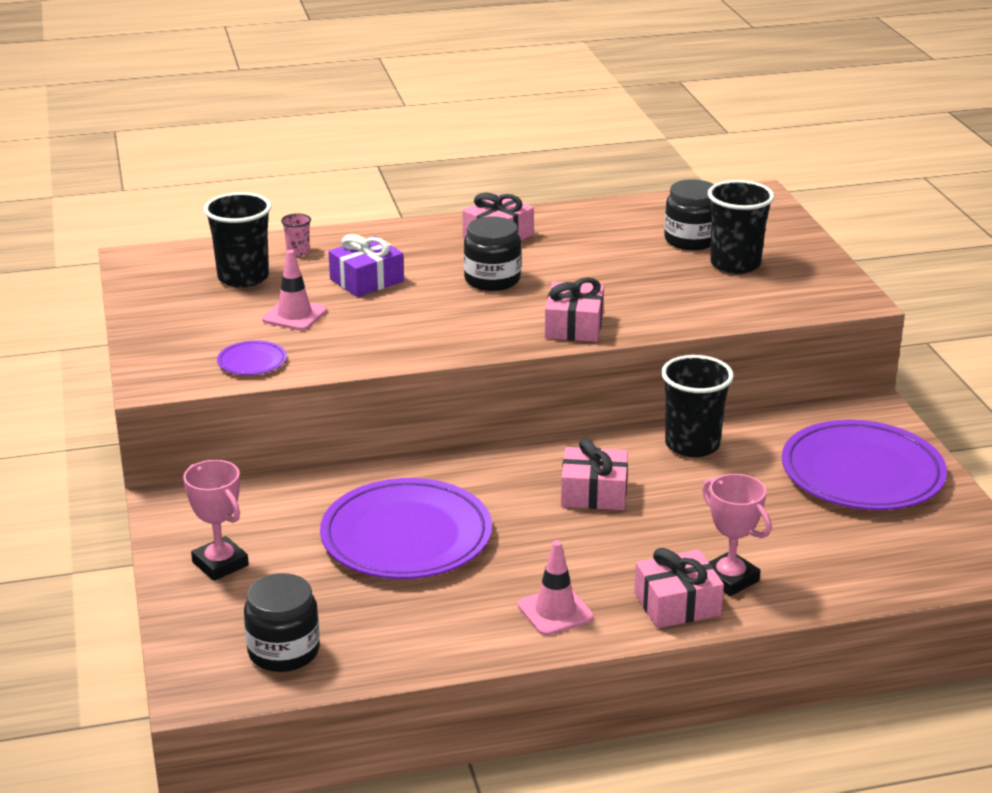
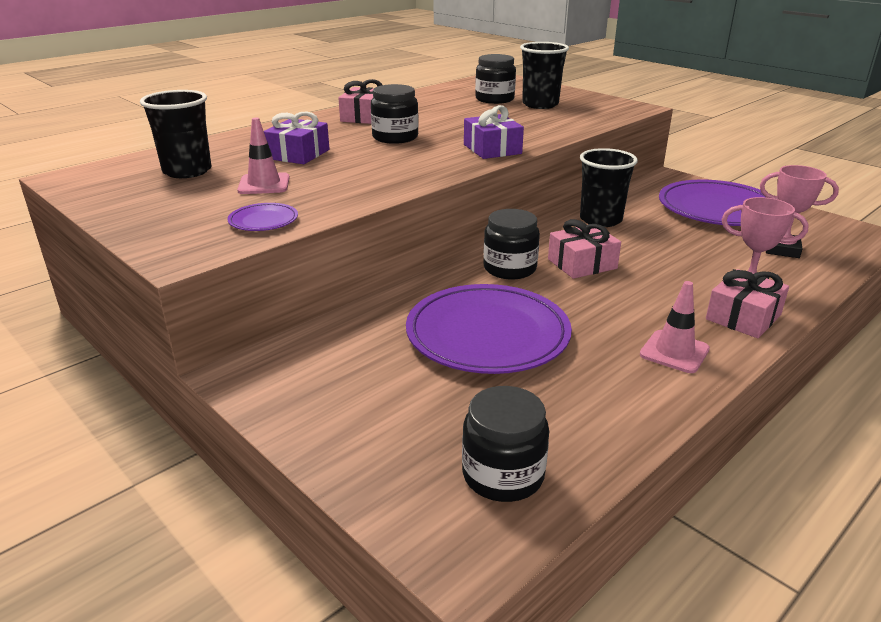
camera: 30 degrees left, 0 degrees up
pink trophy [183,460,249,581] -> pink trophy moved to [760,165,839,258]
pink cup [281,213,311,256] -> none
pink gift [545,277,604,342] -> purple gift [464,105,524,159]
none -> black jar [483,209,540,279]

